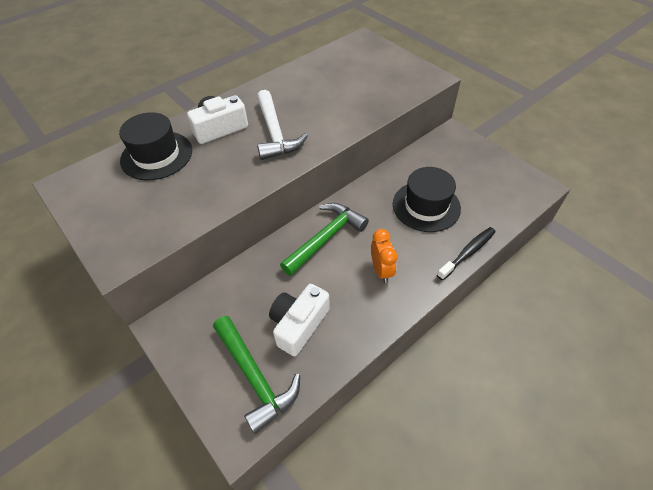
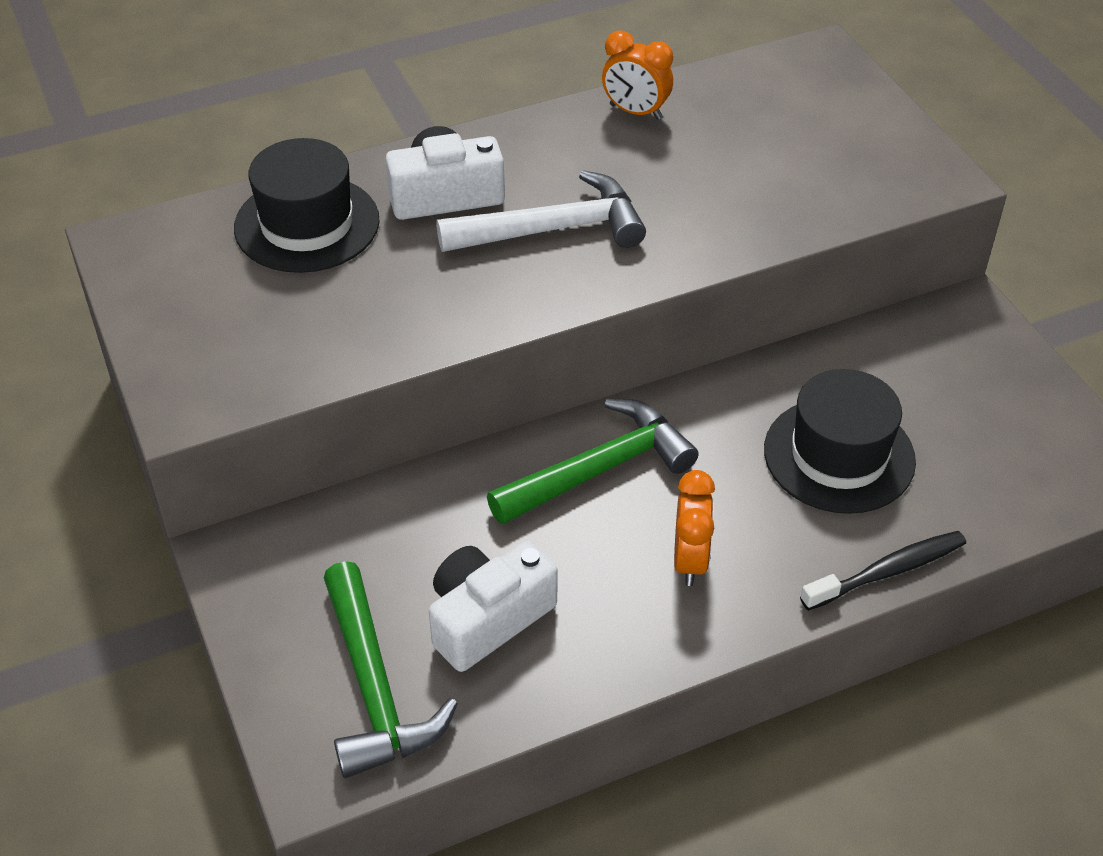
camera: 15 degrees right, 5 degrees down
white hammer [257,90,308,160] -> white hammer turned 105 degrees counterclockwise [436,170,646,252]
none -> orange clock [602,31,673,120]

